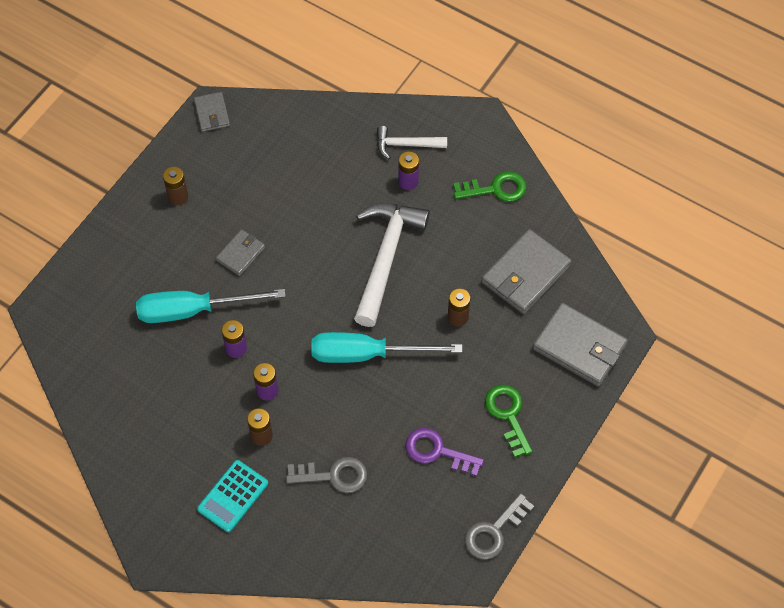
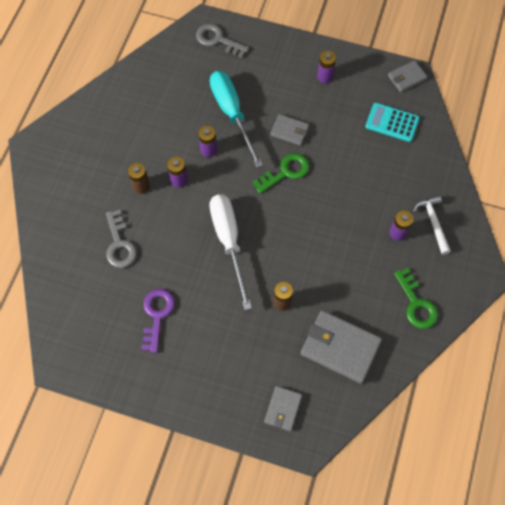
camera: 75 degrees right, 5 degrees up
brown battery [163,167,188,205] -> purple battery [317,51,336,83]
turquoise calculator [197,460,268,532] -> turquoise calculator moved to [365,103,420,142]
turquoise screwdriver [311,332,462,363] -> white screwdriver [210,194,252,310]
white hammer [354,203,430,327] -> none
grey key [465,493,534,560] -> grey key moved to [196,24,249,58]
green key [485,385,533,458] -> green key moved to [253,153,310,194]
grey wallet [533,303,628,387] -> grey wallet [264,386,302,431], size x0.55

